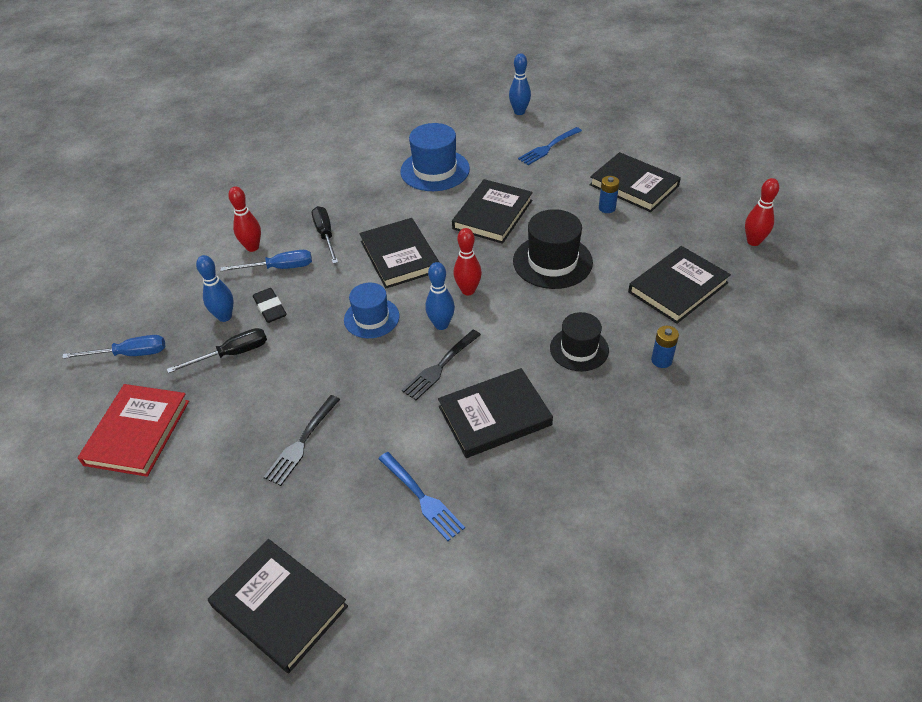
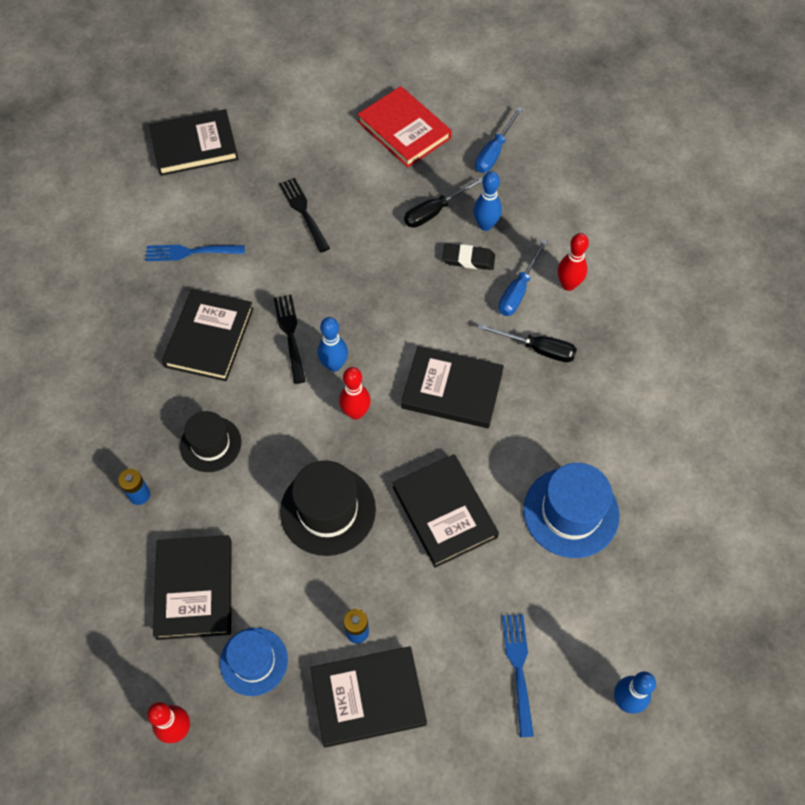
camera: 125 degrees right, 15 degrees up
black screwdriver [167,328,267,373] -> black screwdriver turned 45 degrees clockwise [404,177,483,228]
blue hat [344,283,400,338] -> blue hat moved to [220,628,288,696]

